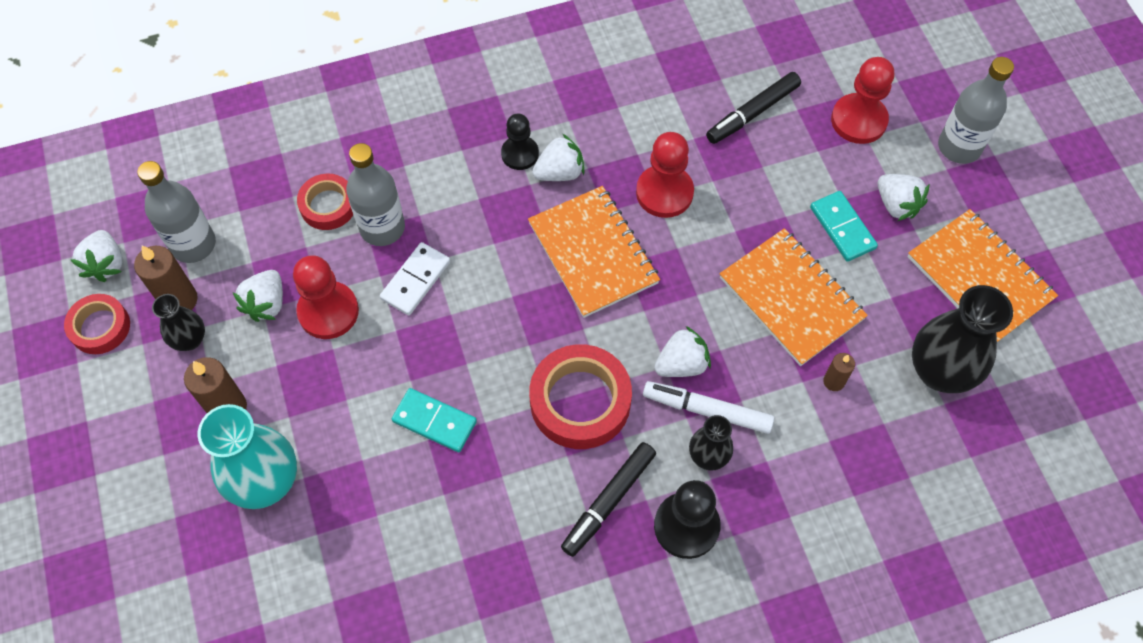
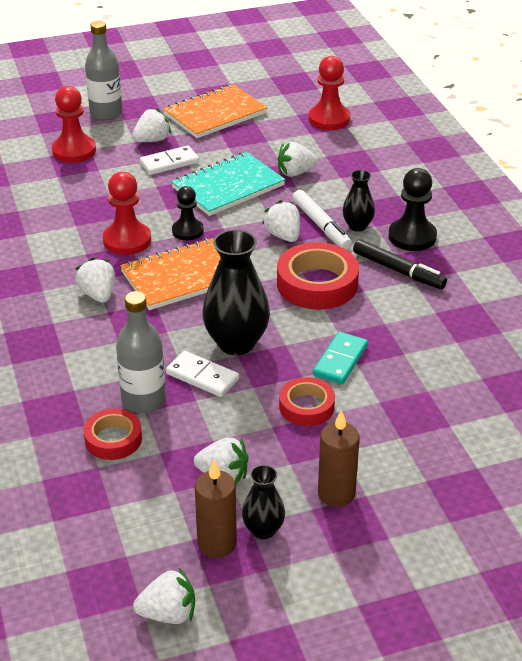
camera: 90 degrees left, 25 degrees down
red tape [64,294,130,354] -> red tape moved to [279,377,335,426]
grey bottle [137,161,216,263] -> none
turquoise vase [198,404,297,509] -> none
red pawn [293,255,359,339] -> red pawn moved to [309,56,350,130]
black pawn [501,114,539,170] -> black pawn moved to [172,186,204,240]
white marker [643,381,774,434] -> white marker turned 45 degrees counterclockwise [292,190,352,250]
black marker [706,72,801,144] -> none
orange notebook [719,228,868,366] -> turquoise notebook [171,152,286,216]
turquoise domino [810,191,878,262] -> white domino [140,145,199,175]
brown candle [823,353,855,391] -> white strawberry [278,142,318,177]
black vase [912,285,1013,393] -> black vase moved to [202,229,270,355]

